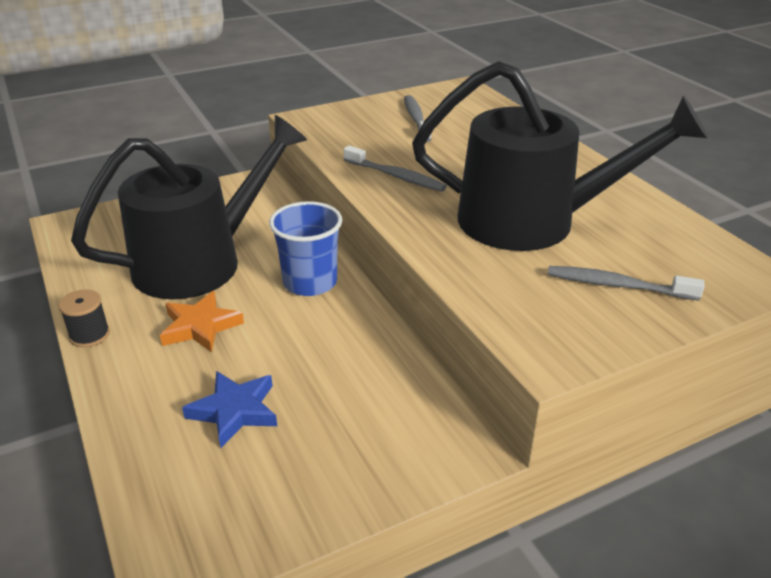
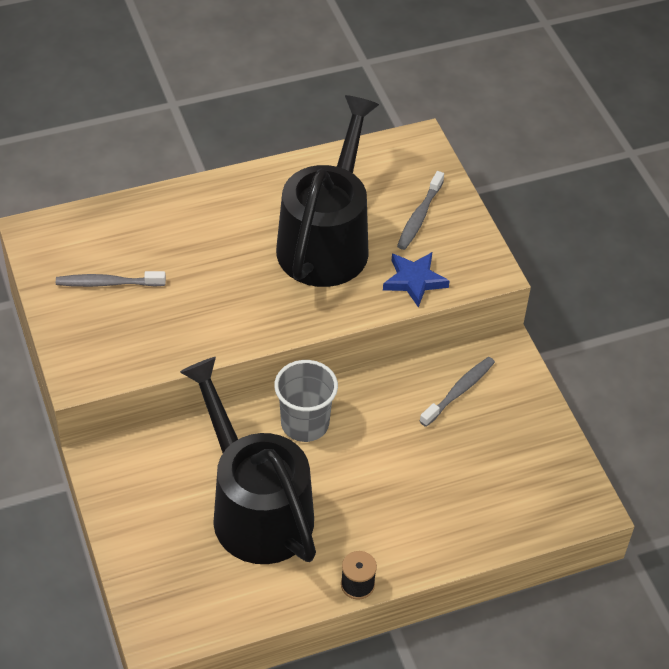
camera: 85 degrees left, 15 degrees up
orange star [160,291,244,352] -> none
blue star [182,371,277,448] -> blue star moved to [383,252,450,307]
blue cup [269,201,342,296] -> grey cup [274,360,338,442]
grey toothbrush [344,146,447,192] -> grey toothbrush moved to [420,357,495,427]

